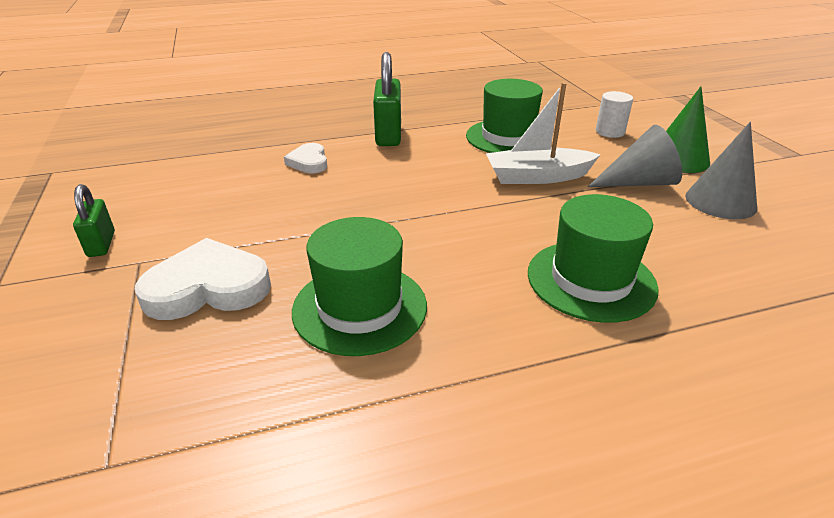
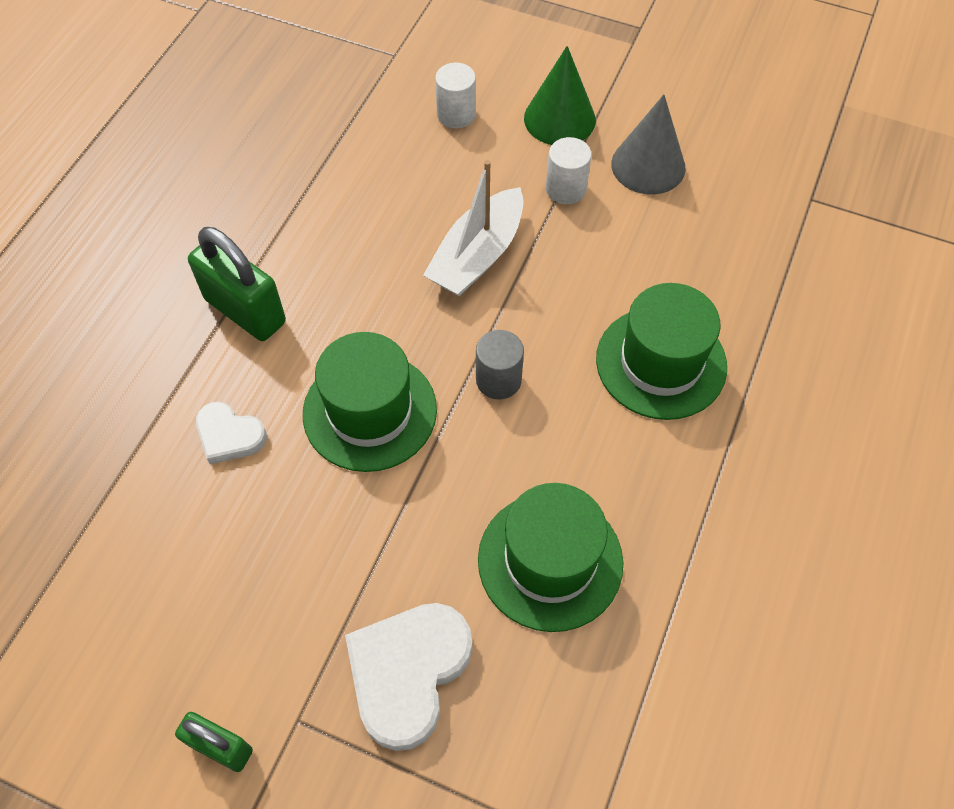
camera: 50 degrees left, 25 degrees up
green hat [466,79,543,153] -> green hat moved to [303,332,437,472]
grey cone [587,125,682,187] -> white cylinder [546,137,592,204]
none -> grey cylinder [476,330,524,399]

